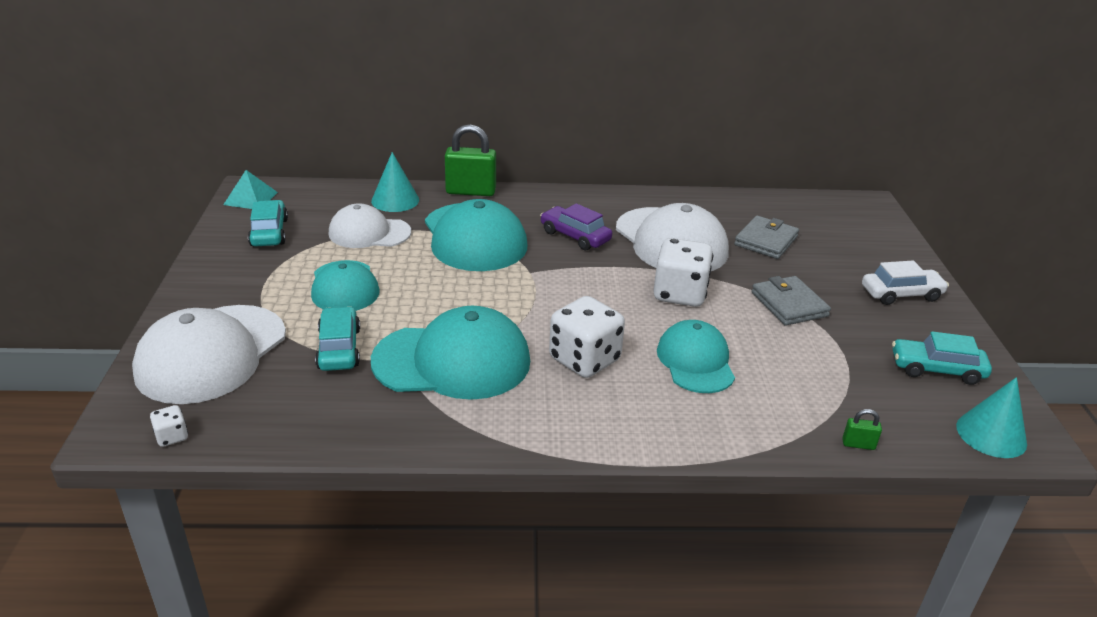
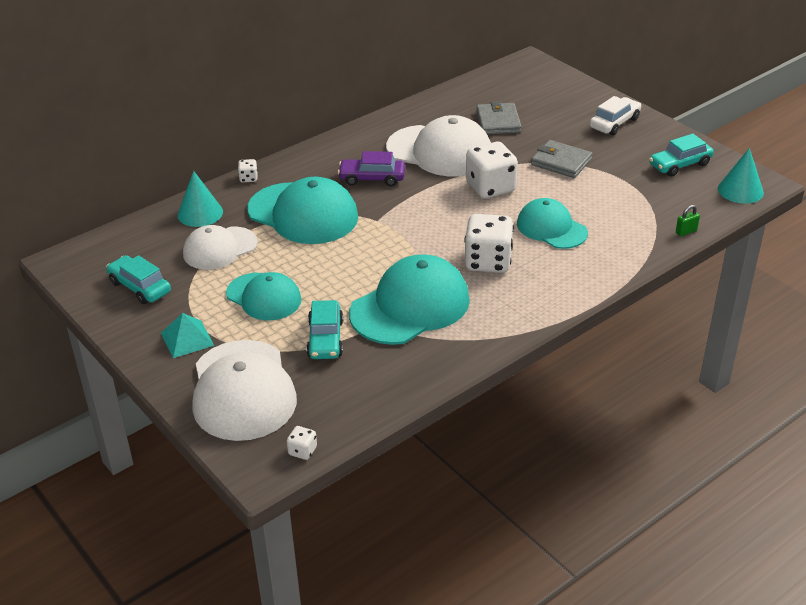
camera: 35 degrees left, 5 degrees up
turquoise pyramid [223,170,278,209] -> turquoise pyramid moved to [161,313,214,358]
turquoise car [315,306,360,371] -> turquoise car turned 135 degrees counterclockwise [306,300,343,359]
green padlock [445,124,496,196] -> white dice [238,159,258,183]

